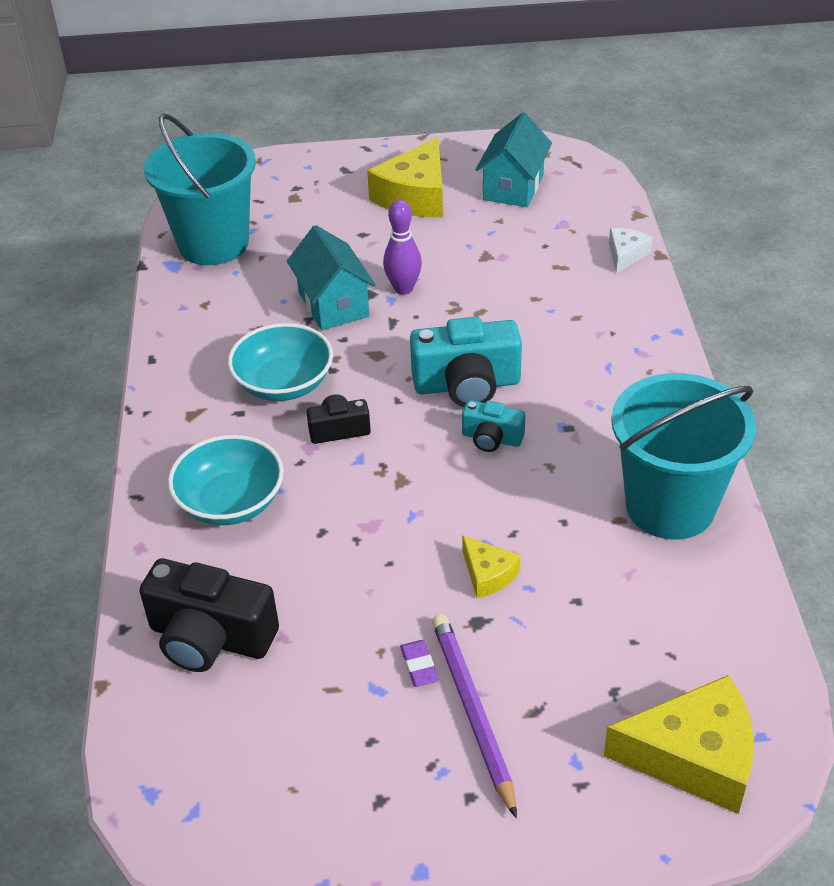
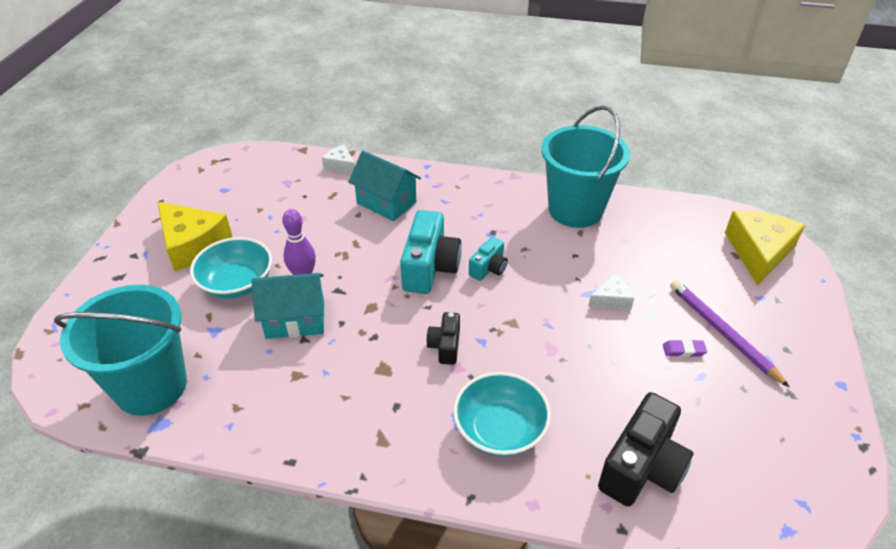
camera: 75 degrees left, 0 degrees up
turquoise bowl [228,323,333,401] -> turquoise bowl moved to [190,237,272,299]
purple pencil [432,614,517,818] -> purple pencil turned 60 degrees clockwise [670,280,790,388]
yellow cheese [462,535,521,598] -> white cheese [588,274,634,310]
turquoise house [476,113,552,207] -> turquoise house moved to [349,151,421,221]

